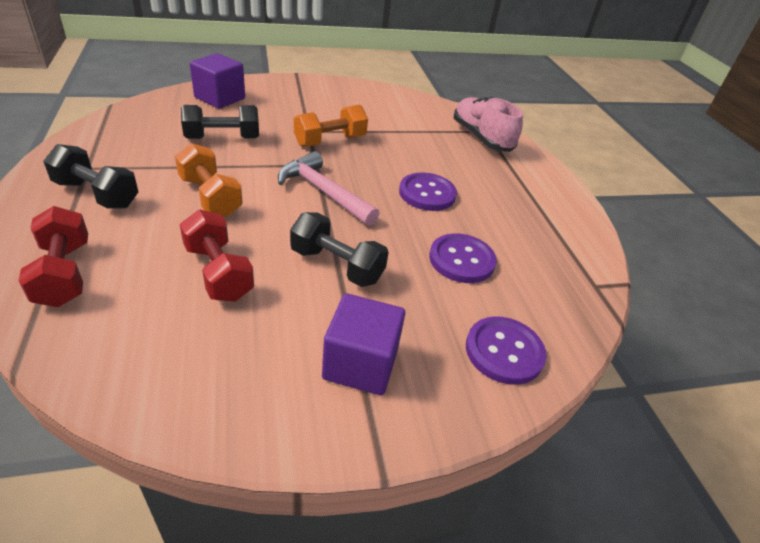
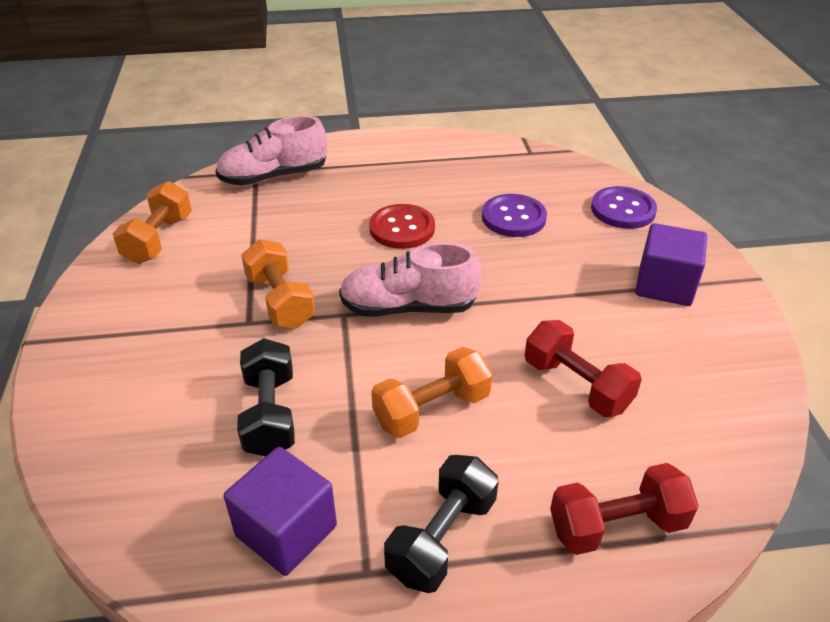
camera: 80 degrees left, 0 degrees up
red dumbbell [180,209,254,302] -> red dumbbell turned 75 degrees clockwise [525,320,642,417]
purple cube [190,53,245,109] -> purple cube moved to [224,447,337,576]
pink hammer [278,151,379,226] -> pink shoe [339,242,481,317]
black dumbbell [290,212,389,287] -> none
purple button [399,173,457,211] -> red button [369,204,435,249]
none -> orange dumbbell [113,181,192,264]

